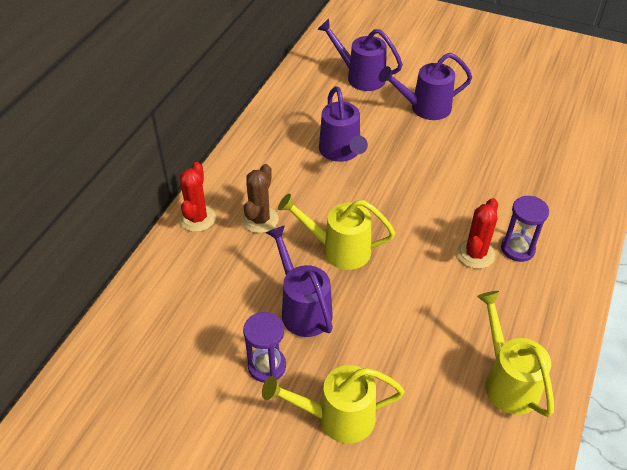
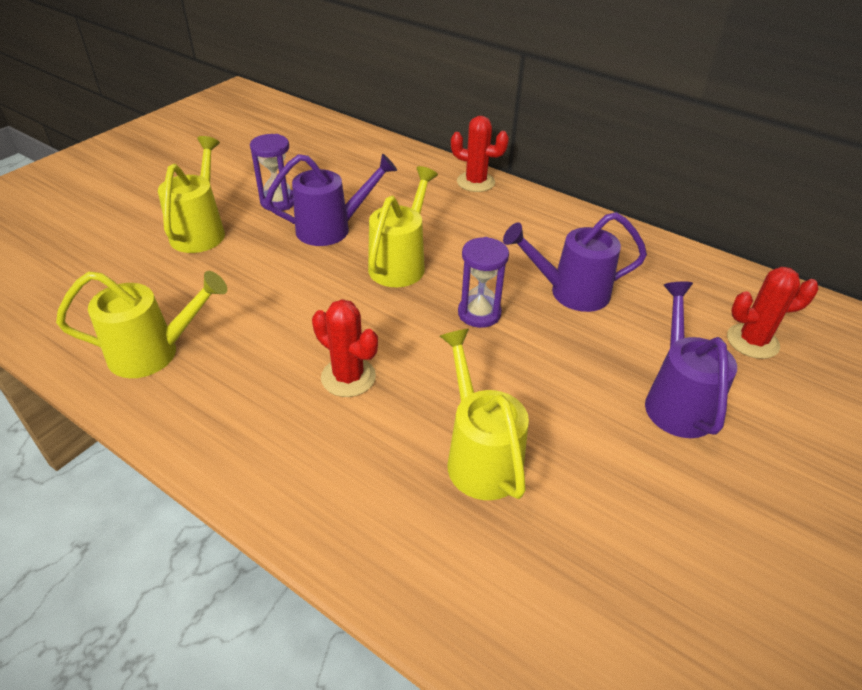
camera: 100 degrees right, 5 degrees down
brown cactus [242,164,279,233] -> none
purple watering can [317,19,403,91] -> red cactus [727,267,819,359]
purple hourglass [501,196,549,262] -> purple hourglass moved to [458,237,509,328]
none -> yellow watering can [440,329,529,500]

